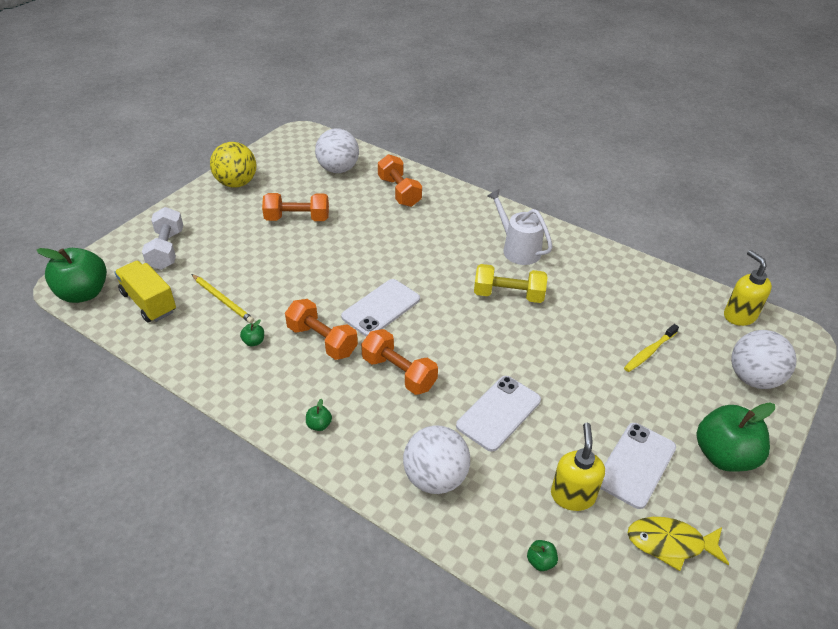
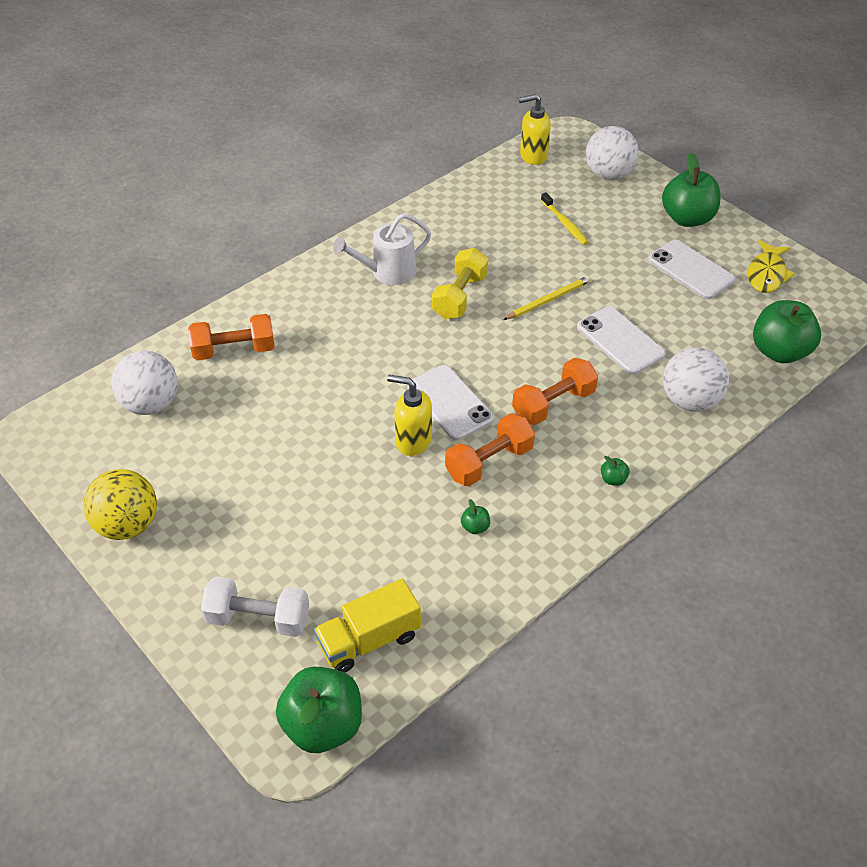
camera: 75 degrees left, 5 degrees up
yellow pencil [191,274,254,323] -> yellow pencil moved to [503,276,591,320]
orange dumbbell [262,193,329,221] -> none
green apple [527,540,558,571] -> green apple [753,300,821,363], size x2.49
yellow soap dispenser [551,423,605,511] -> yellow soap dispenser moved to [387,375,432,456]

